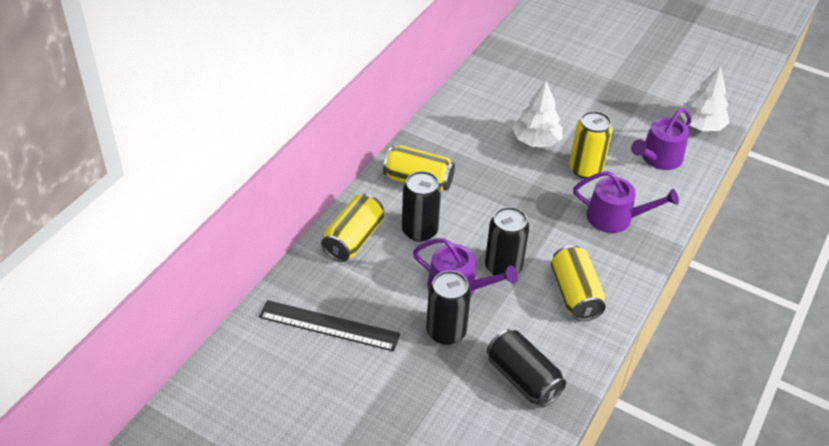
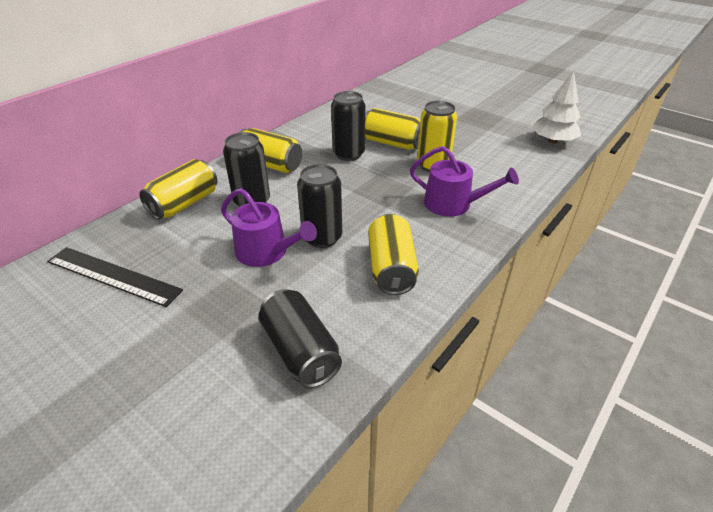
camera: 10 degrees right, 5 degrees down
black can [426,271,471,345] -> black can moved to [331,91,366,161]
white tree [513,81,563,147] -> yellow can [365,108,420,150]
purple watering can [631,108,692,170] -> none

